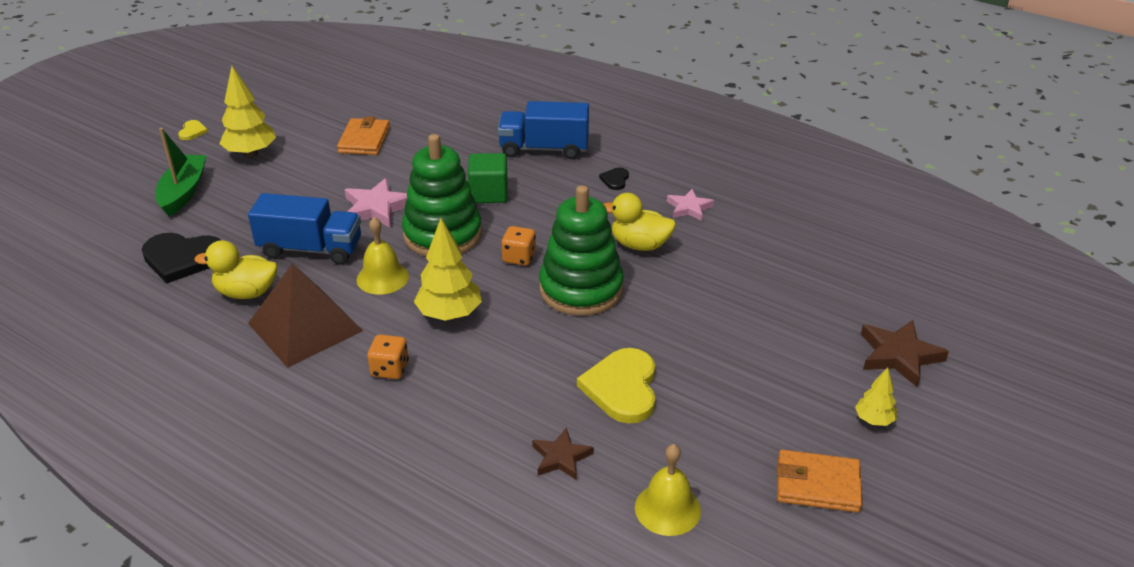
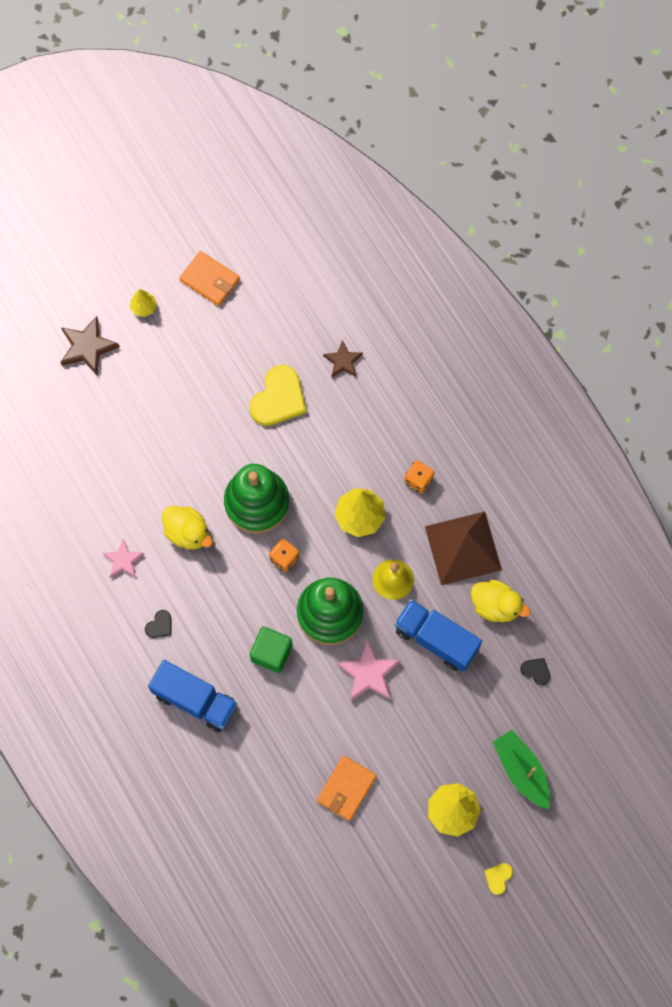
camera: 155 degrees left, 35 degrees up
black heart [142,233,221,283] -> black heart [520,658,550,685], size x0.46
green boat [156,128,207,216] -> green boat turned 120 degrees clockwise [493,730,550,809]
yellow bell [635,444,701,536] -> none

